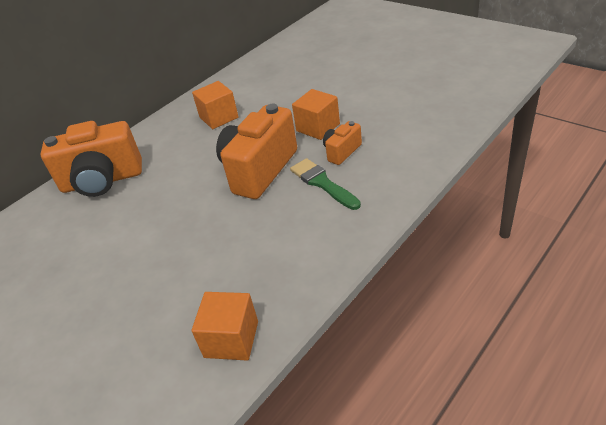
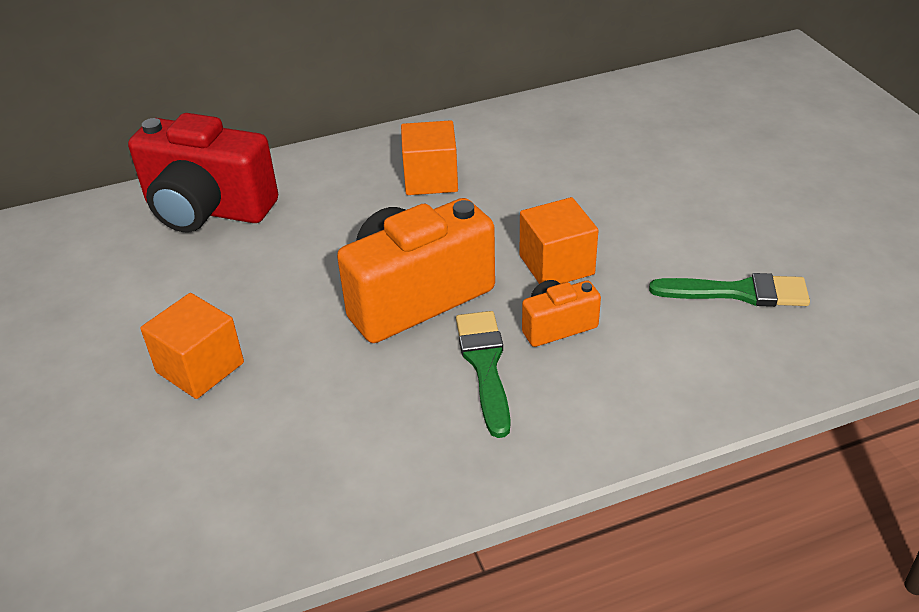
camera: 25 degrees right, 0 degrees up
orange camera [40,121,142,197] -> red camera [128,113,278,232]
orange cube [192,292,258,360] -> orange cube moved to [140,293,244,399]
none -> green brush [649,273,810,307]

